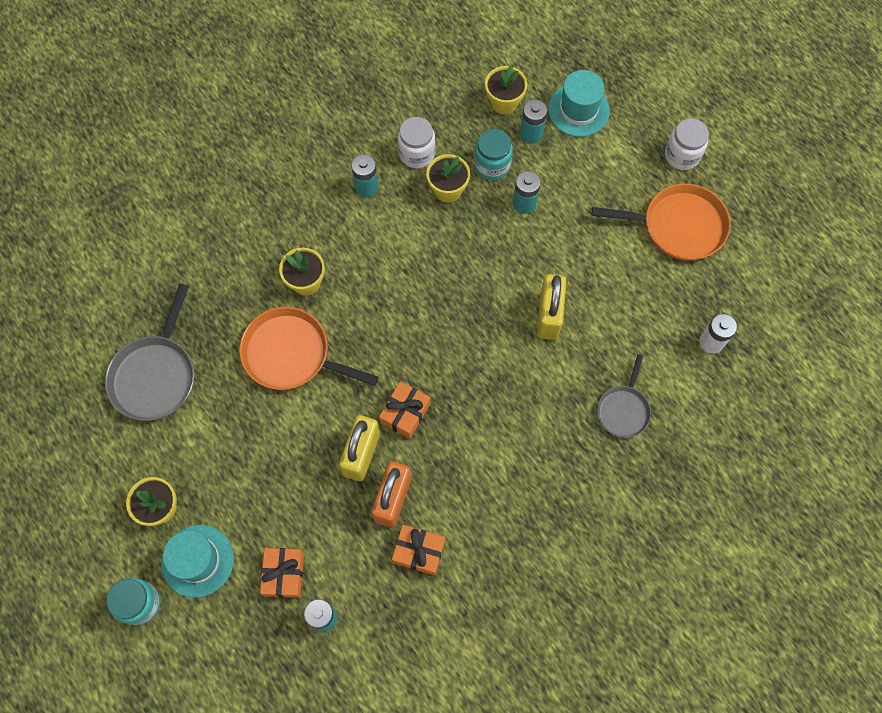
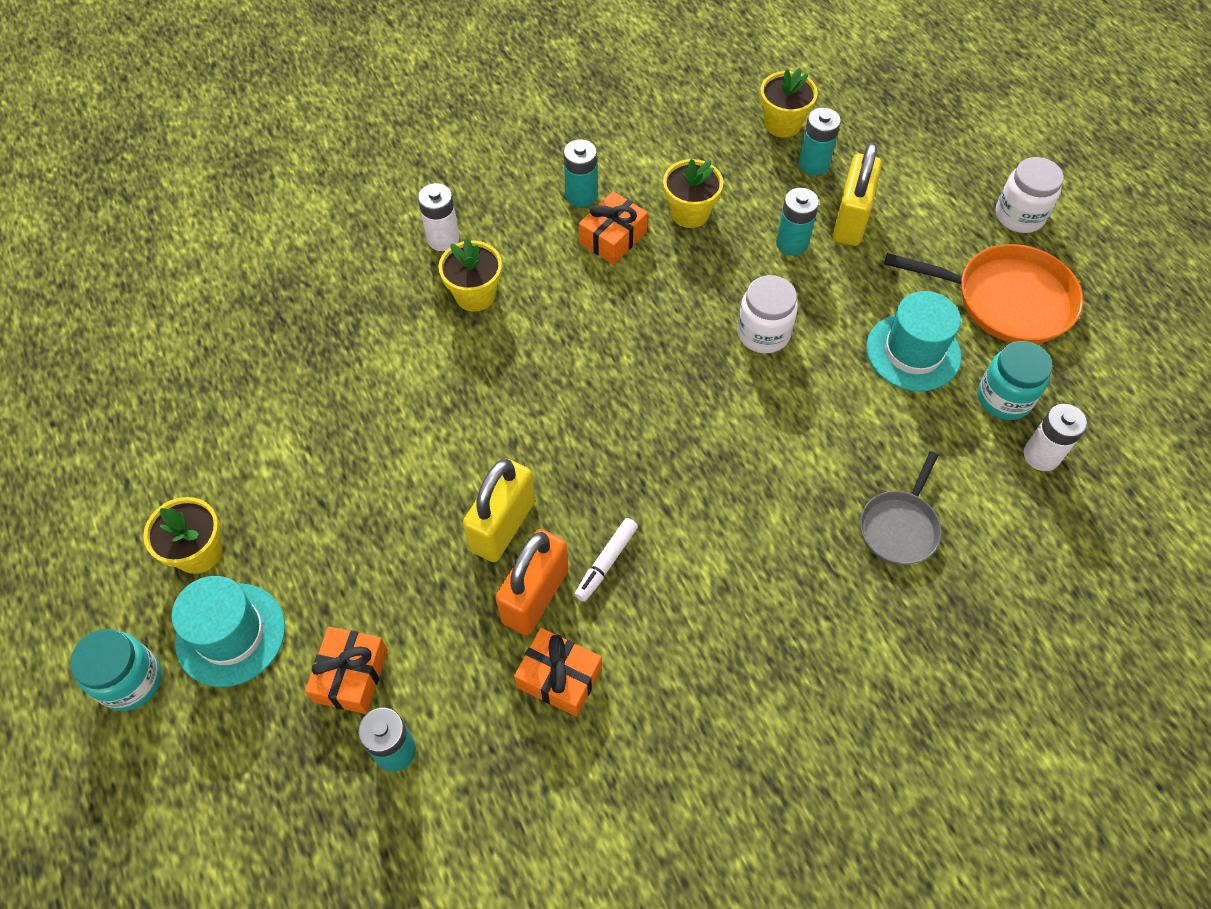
camera: 10 degrees right, 10 degrees down
grey pan [105,284,194,421] -> none
orange pan [240,307,379,390] -> none
orange gift [379,381,431,439] -> orange gift moved to [579,191,648,265]
white jar [398,117,435,168] -> white jar moved to [737,275,798,353]
turquoise jar [474,129,513,180] -> turquoise jar moved to [978,341,1052,420]
yellow padlock [537,274,566,340] -> yellow padlock moved to [833,143,882,246]
turquoise hat [548,70,610,137] -> turquoise hat moved to [866,291,961,391]
none -> white battery [418,183,460,251]
none -> white marker [574,518,638,602]

